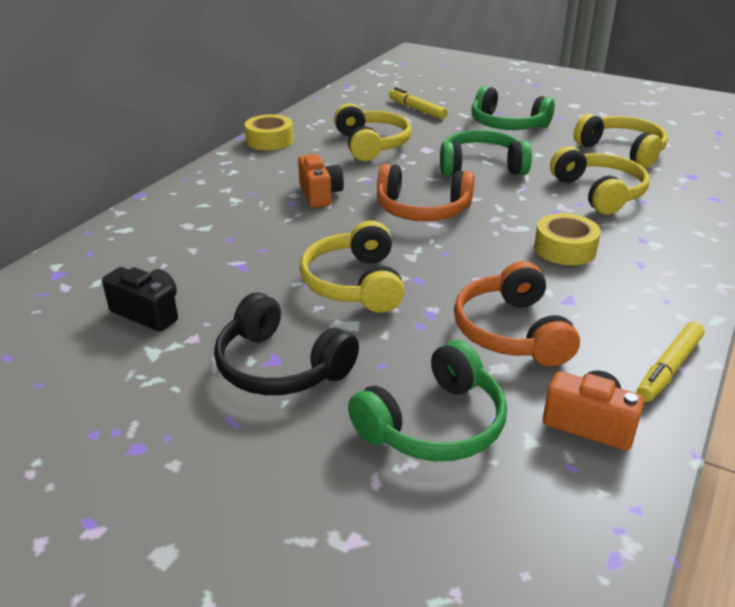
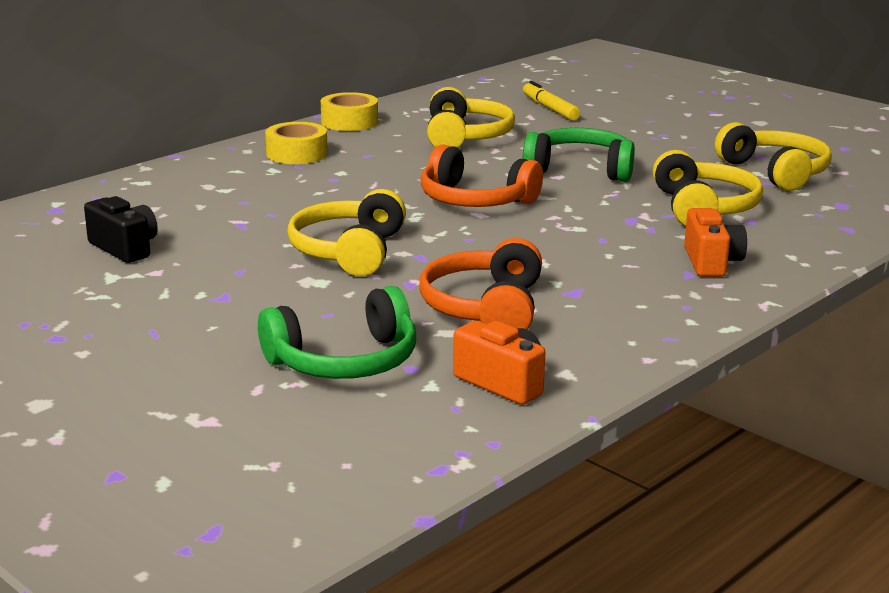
camera: 15 degrees right, 10 degrees down
black headphones [214,292,359,395] -> none
orange camera [298,154,344,208] -> orange camera moved to [684,208,747,277]
green headphones [472,86,555,130] -> none
yellow tape [534,213,601,265] -> yellow tape moved to [265,122,328,164]
yellow marker [636,322,705,402] -> none

